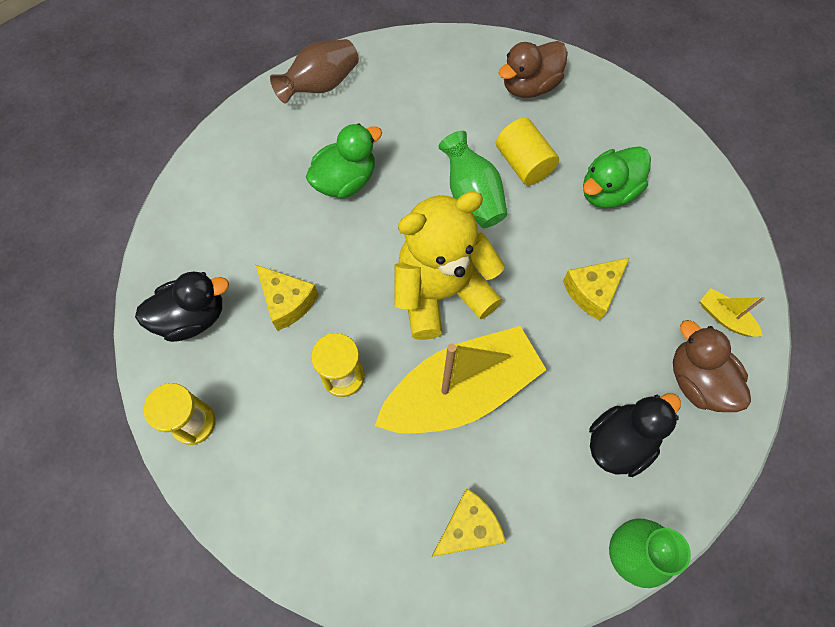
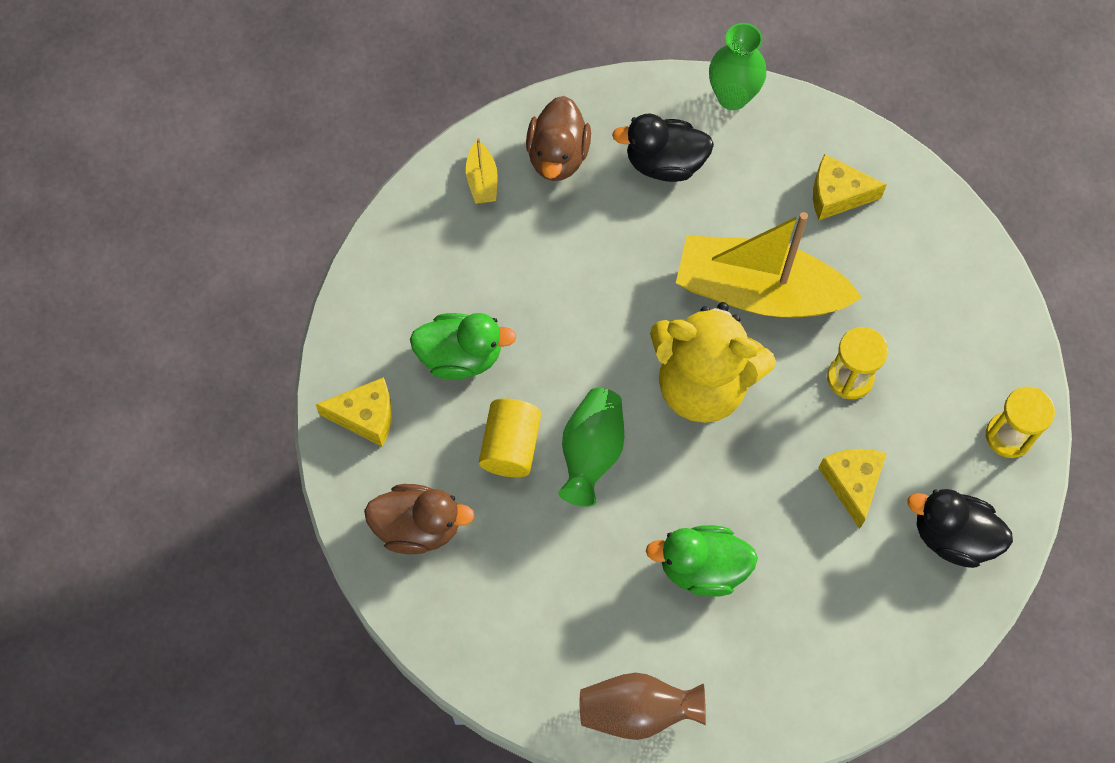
camera: 140 degrees left, 0 degrees up
yellow cheese [563,258,629,321] -> yellow cheese moved to [315,377,392,447]

